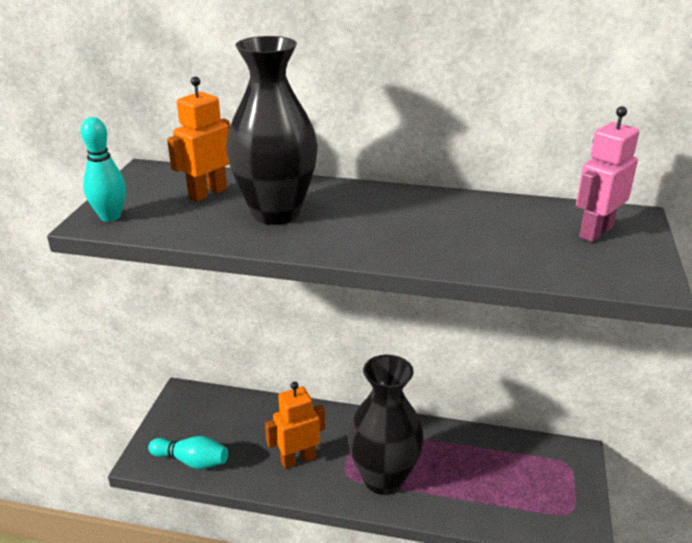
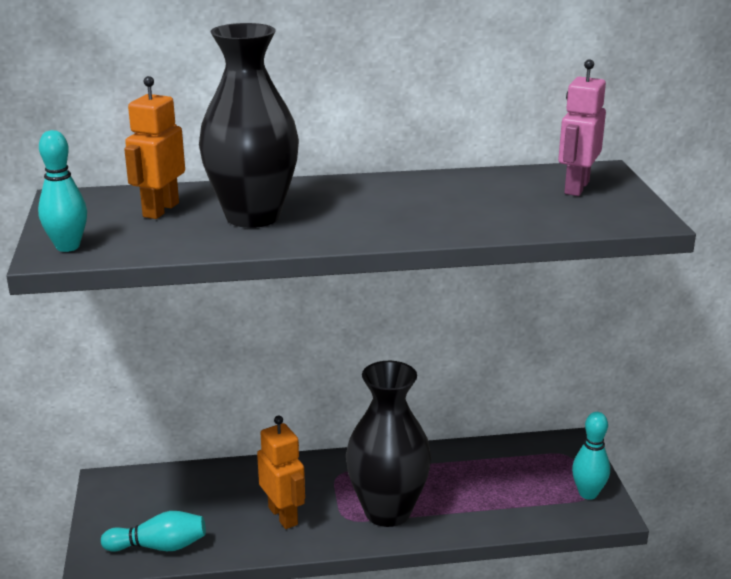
camera: 20 degrees left, 5 degrees down
orange robot [265,382,325,469] -> orange robot turned 105 degrees clockwise [257,415,305,529]
none -> turquoise bowling pin [572,412,610,499]

